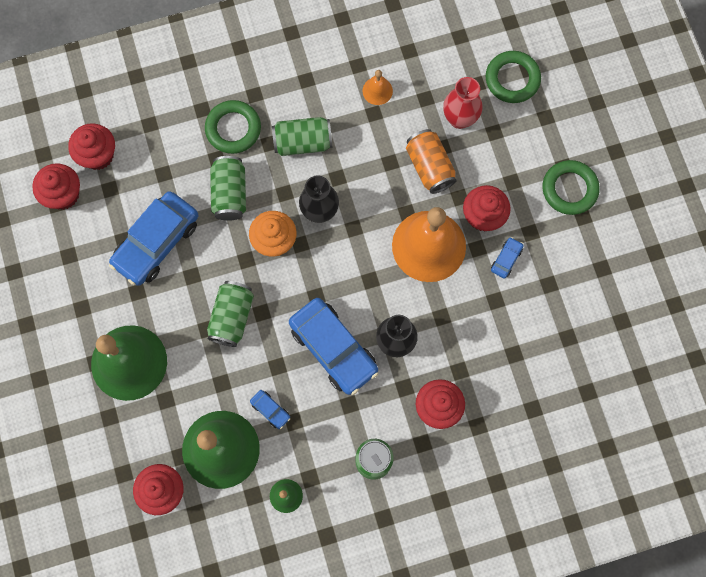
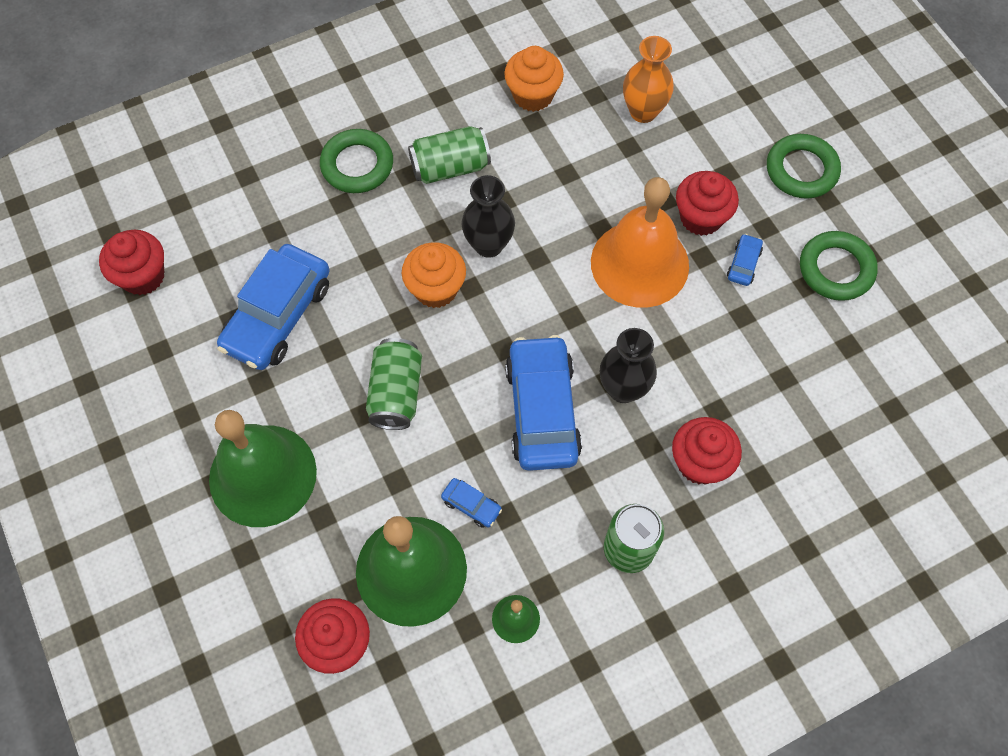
camera: 10 degrees left, 10 degrees down
red cupcake [68,123,115,170] -> none
green can [210,156,246,221] -> none
blue car [289,298,378,395] -> blue car turned 135 degrees counterclockwise [505,335,582,471]
orange bell [363,70,393,105] -> orange cupcake [504,46,564,112]
orange can [406,129,457,194] -> none
red vase [443,77,483,129] -> orange vase [623,36,674,123]
green ring [486,51,541,103] -> green ring moved to [800,231,878,301]

